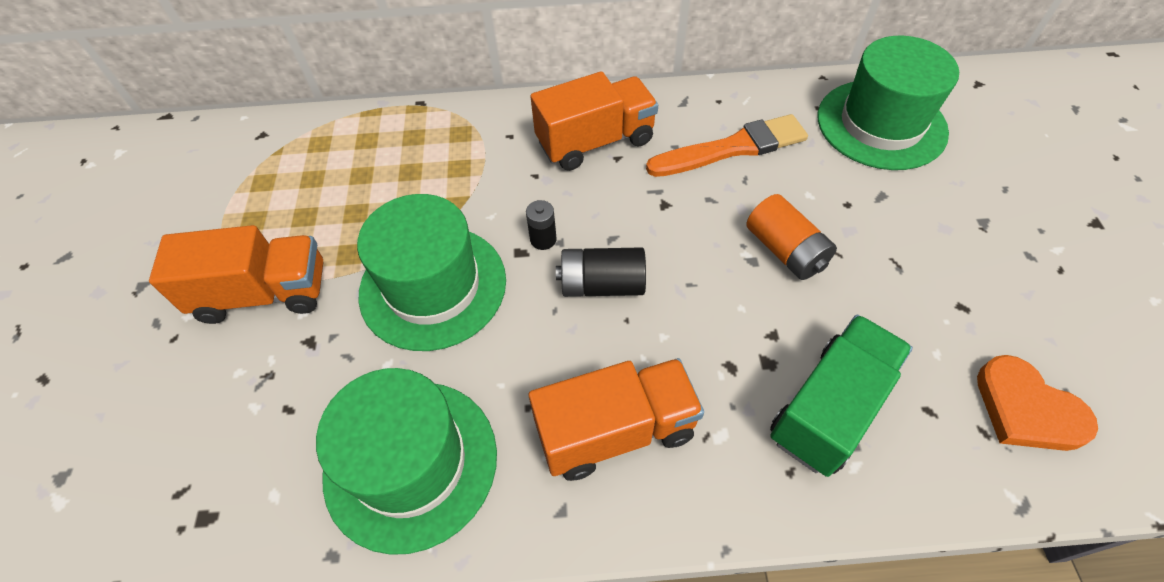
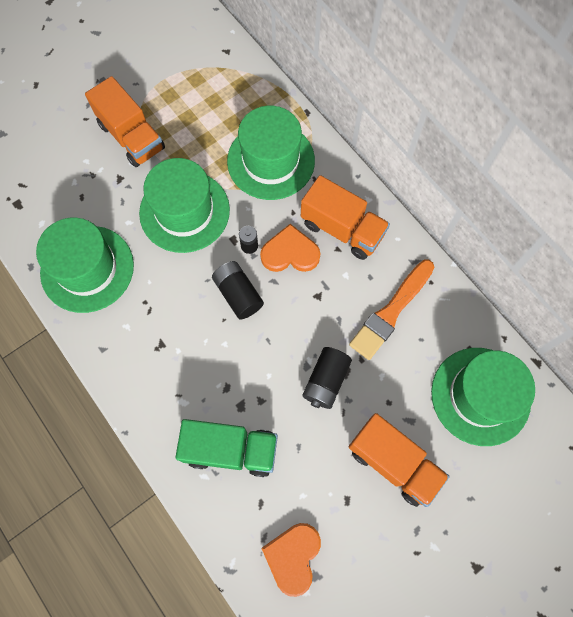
camera: 55 degrees right, 15 degrees up
orange truck [529,358,704,481] -> orange truck moved to [349,413,450,507]
orange brush [646,114,808,177] -> orange brush turned 90 degrees clockwise [349,260,434,360]
orange battery [747,194,837,280] -> black battery [303,347,352,409]
none -> green hat [227,106,315,200]
none -> orange heart [260,224,321,272]

